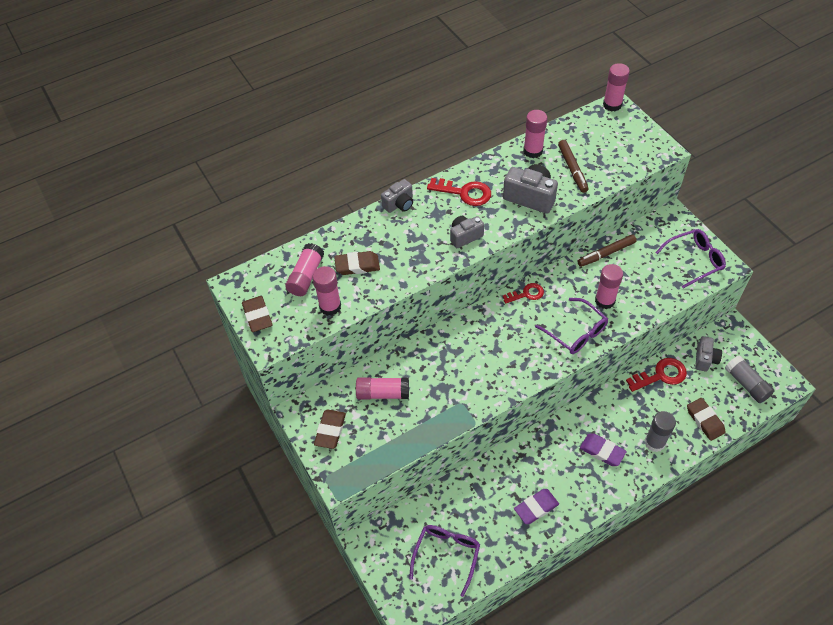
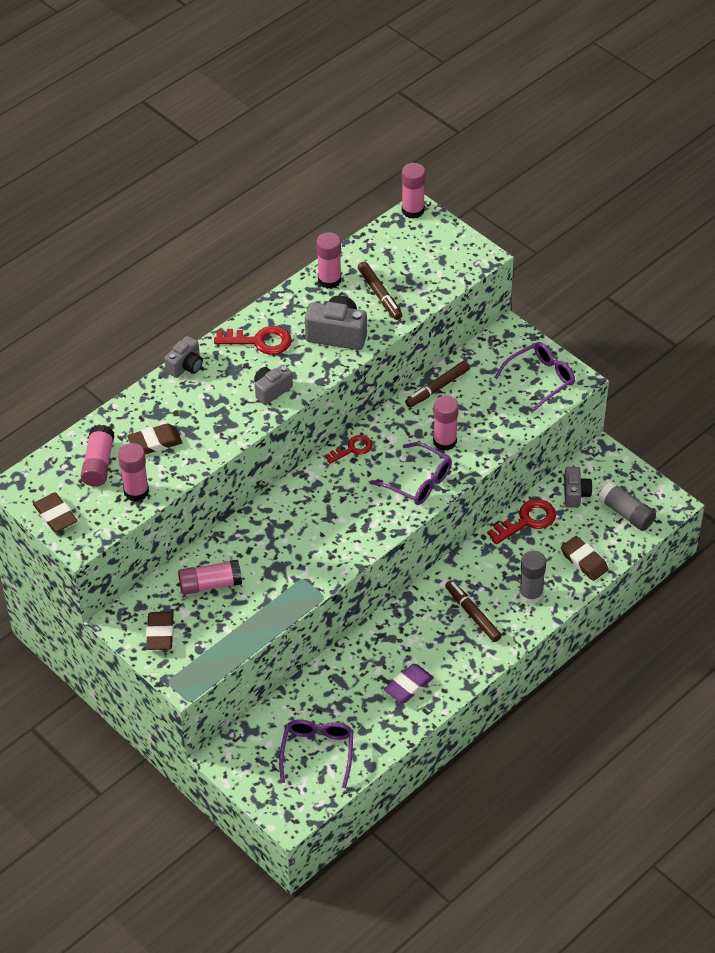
camera: 15 degrees left, 5 degrees down
purple eraser [580,433,627,466] -> brown marker [445,580,502,642]

